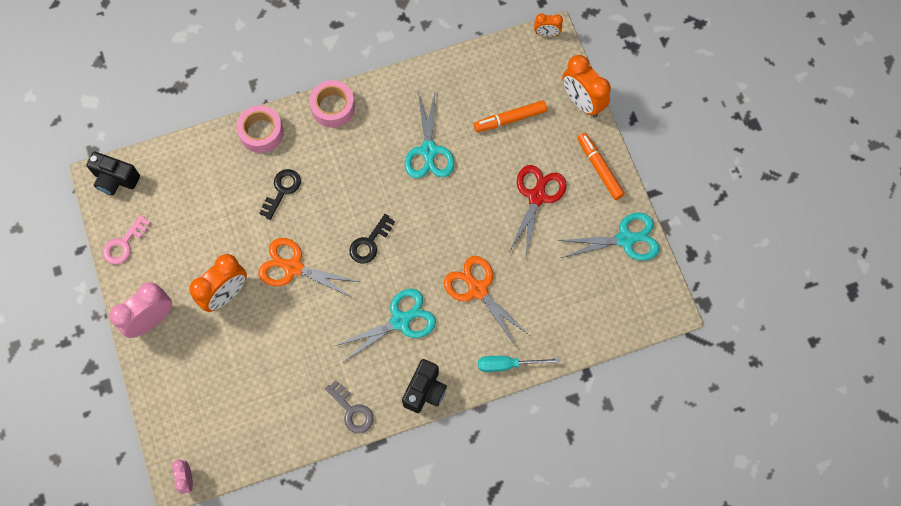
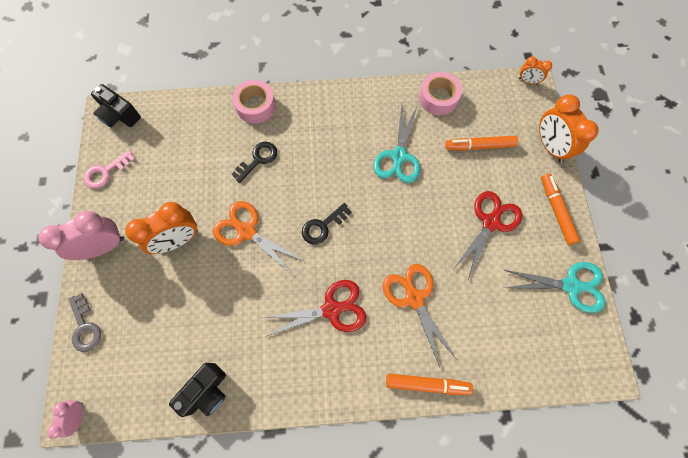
camera: 15 degrees right, 0 degrees up
pink tape [309,80,355,128] -> pink tape moved to [419,72,462,115]
grey key [325,380,374,433] -> grey key moved to [68,293,101,352]
turquoise scissors [335,289,436,361] -> red scissors [263,280,366,337]
black camera [402,359,447,413] -> black camera moved to [169,363,226,417]
turquoise screwdriver [478,356,560,372] -> orange marker [386,374,473,395]

